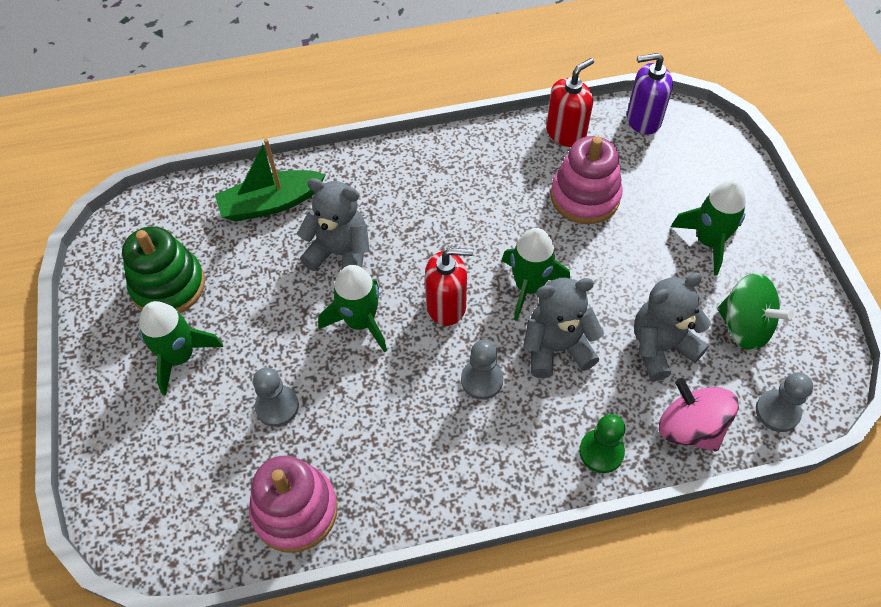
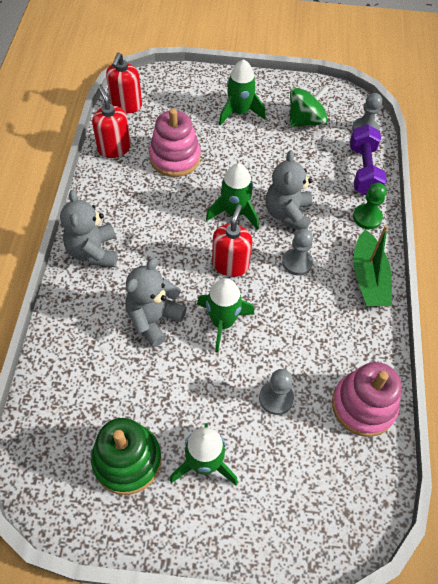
camera: 75 degrees left, 0 degrees up
green boat [215,138,326,222] -> green boat moved to [353,225,392,306]
purple soap dispenser [627,53,673,135] -> red soap dispenser [106,52,142,113]
grey teddy bear [634,273,711,381] -> grey teddy bear moved to [60,190,118,267]
pink spinning top [659,378,739,451] -> purple dumbbell [350,124,387,196]

